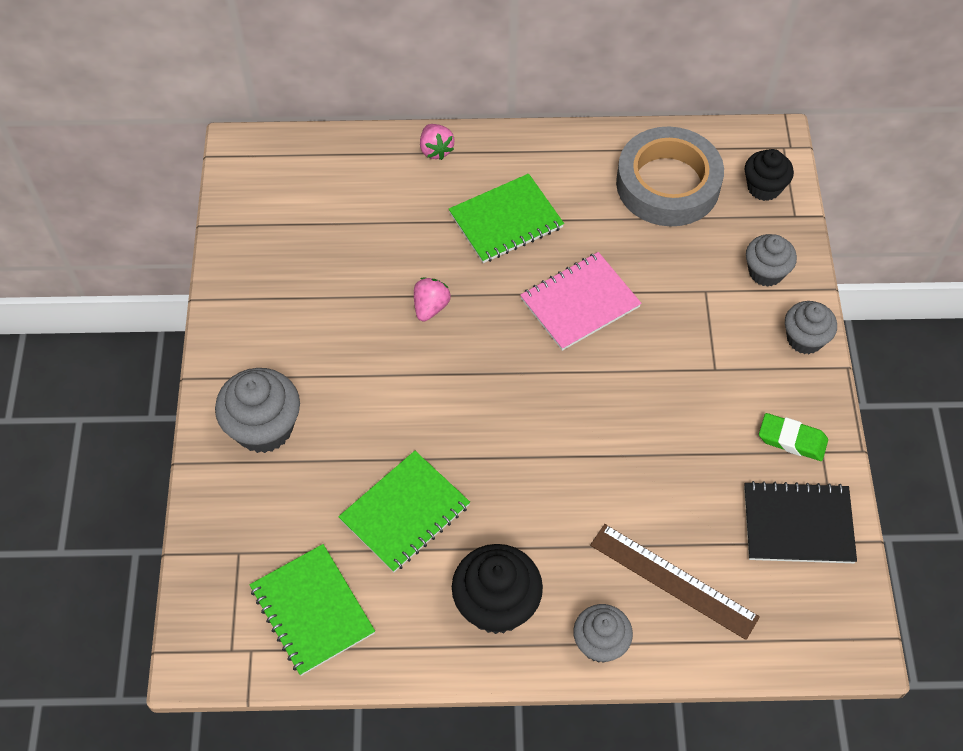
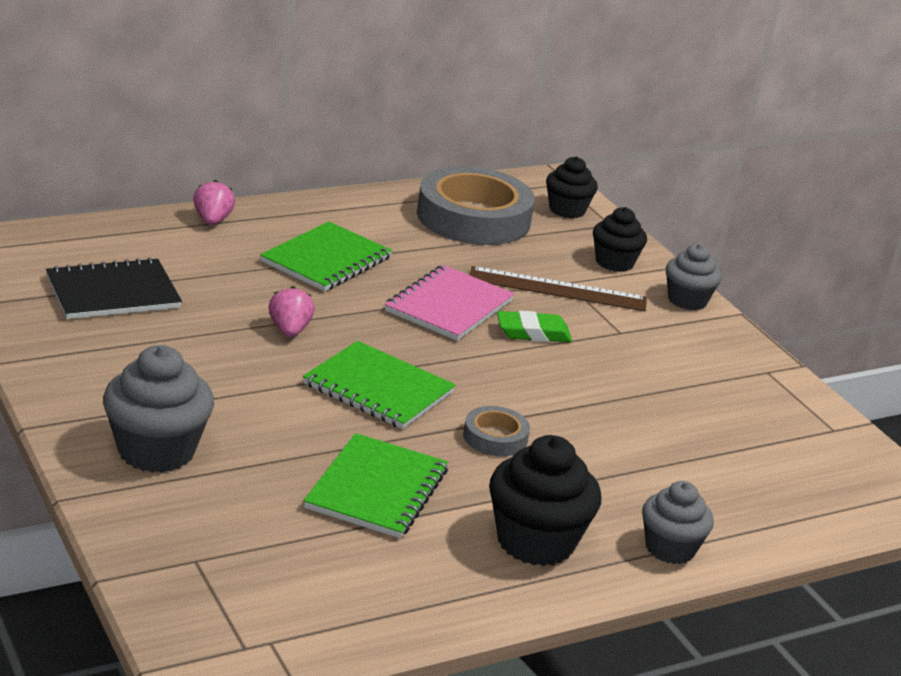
camera: 30 degrees left, 30 degrees down
green notebook [250,544,375,676] -> green notebook moved to [303,341,456,429]
pink strawberry [420,124,454,160] -> pink strawberry turned 135 degrees counterclockwise [193,180,235,225]
brown ruler [590,524,760,640] -> brown ruler moved to [469,266,647,311]
black notebook [744,481,857,563] -> black notebook moved to [46,257,182,319]
grey cupcake [746,234,797,287] -> black cupcake [593,207,647,272]
green eraser [759,413,828,461] -> green eraser moved to [497,311,572,342]
none -> grey tape [463,406,530,456]

